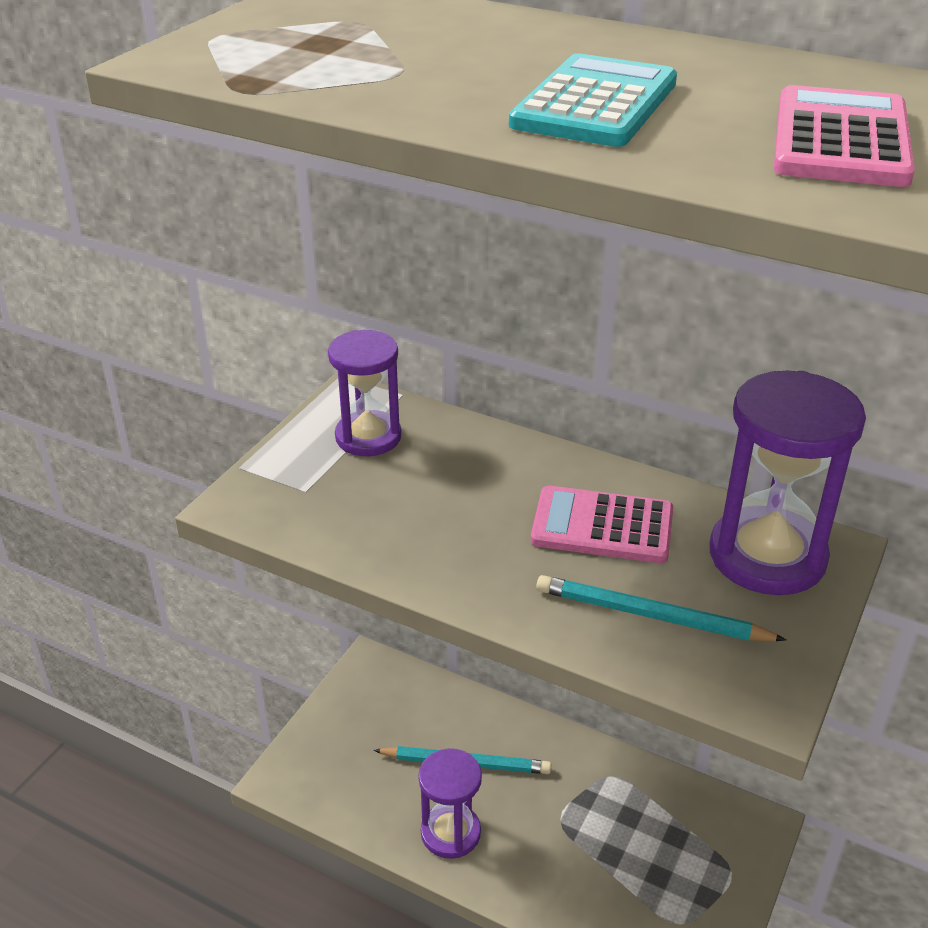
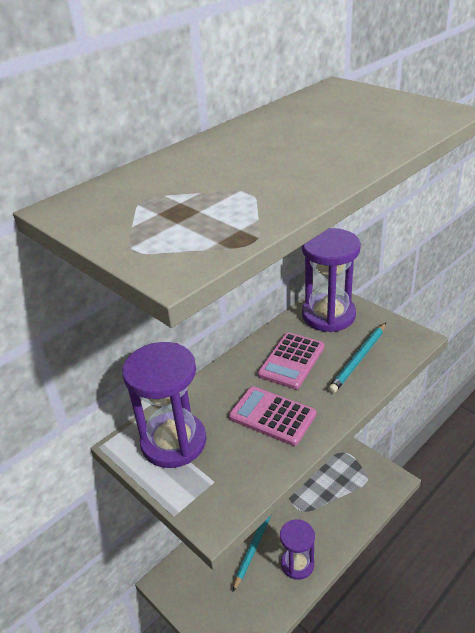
camera: 70 degrees left, 0 degrees up
purple hourglass [328,330,402,456] -> purple hourglass [122,342,206,468], size x1.54
turquoise calculator [509,53,677,147] -> none
pink calculator [774,85,915,187] -> pink calculator moved to [229,386,316,446]

